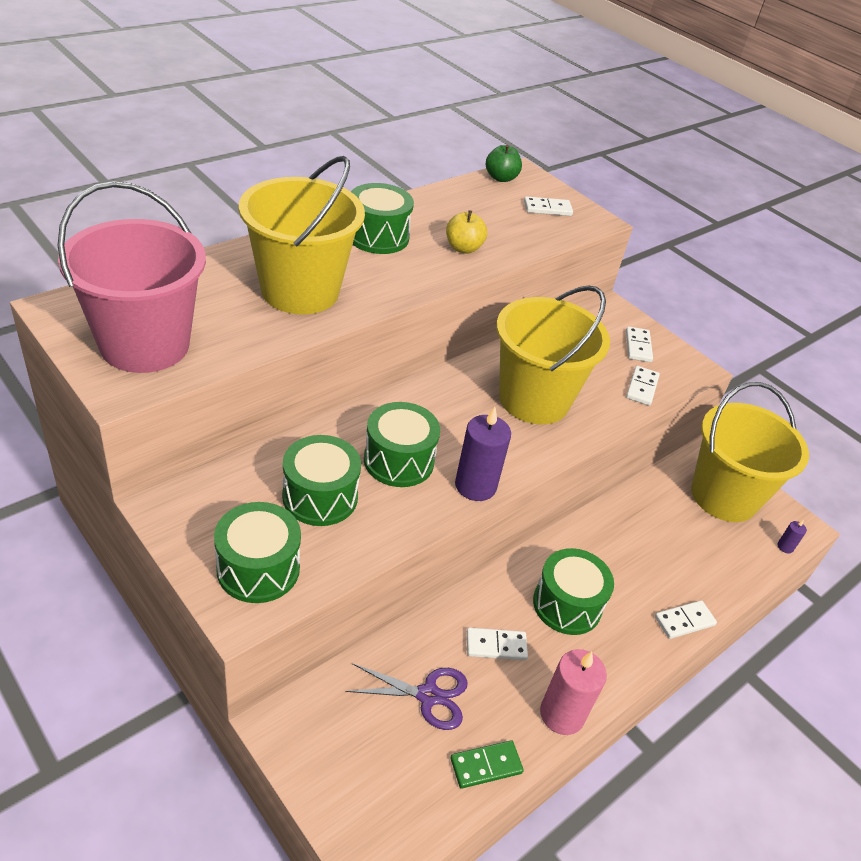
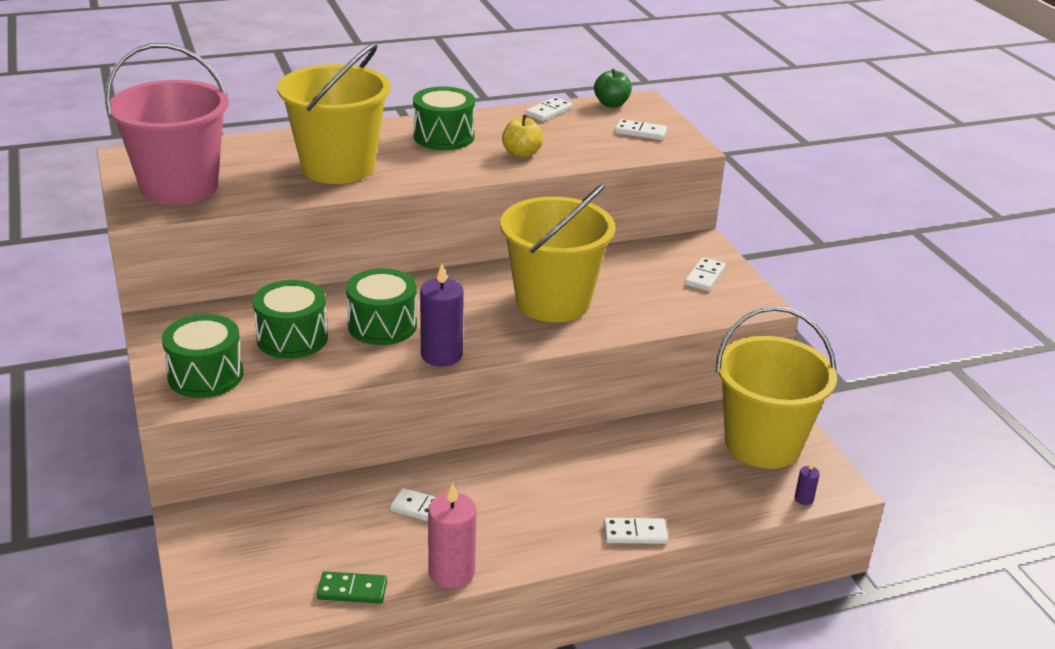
camera: 25 degrees right, 10 degrees down
purple scissors [345,663,468,730] -> none
green drum [533,548,614,635] -> none
white domino [626,366,660,406] -> white domino moved to [525,97,573,122]

